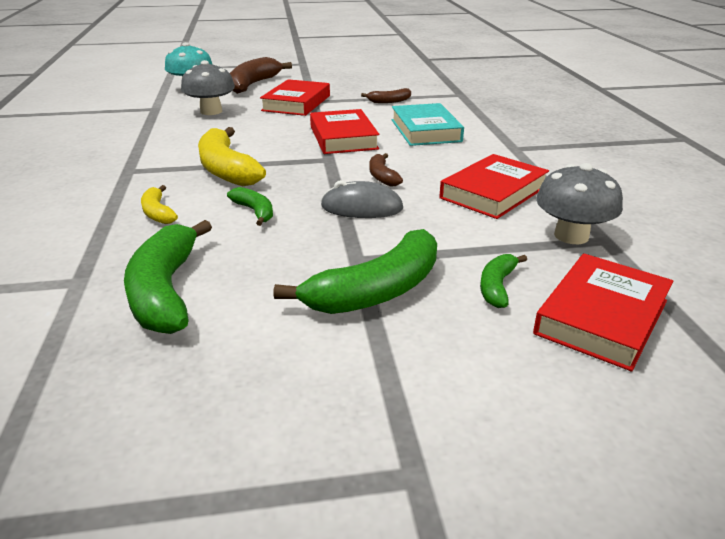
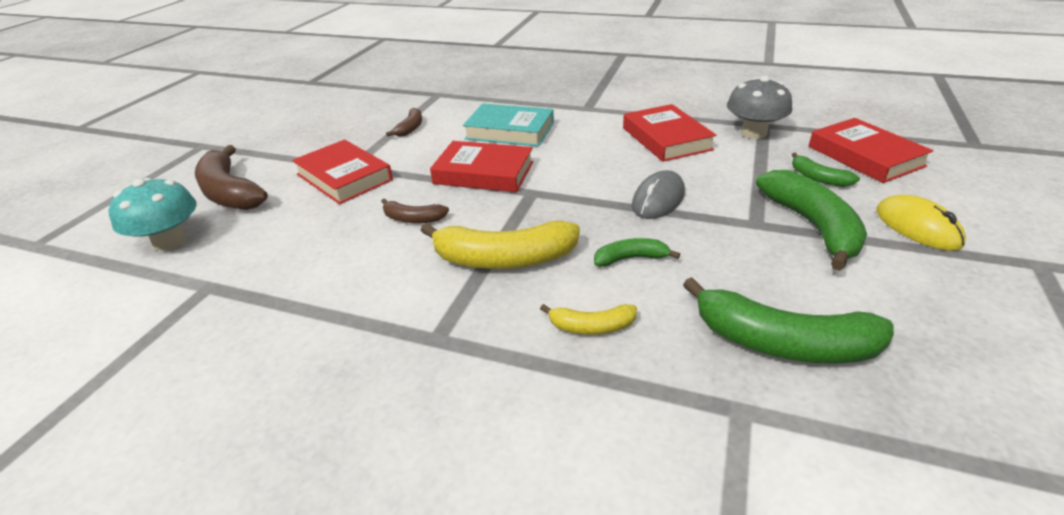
camera: 60 degrees left, 5 degrees up
grey mushroom [181,60,235,115] -> none
brown banana [369,153,403,187] -> brown banana moved to [381,198,449,223]
none -> yellow mouse [876,195,966,251]

